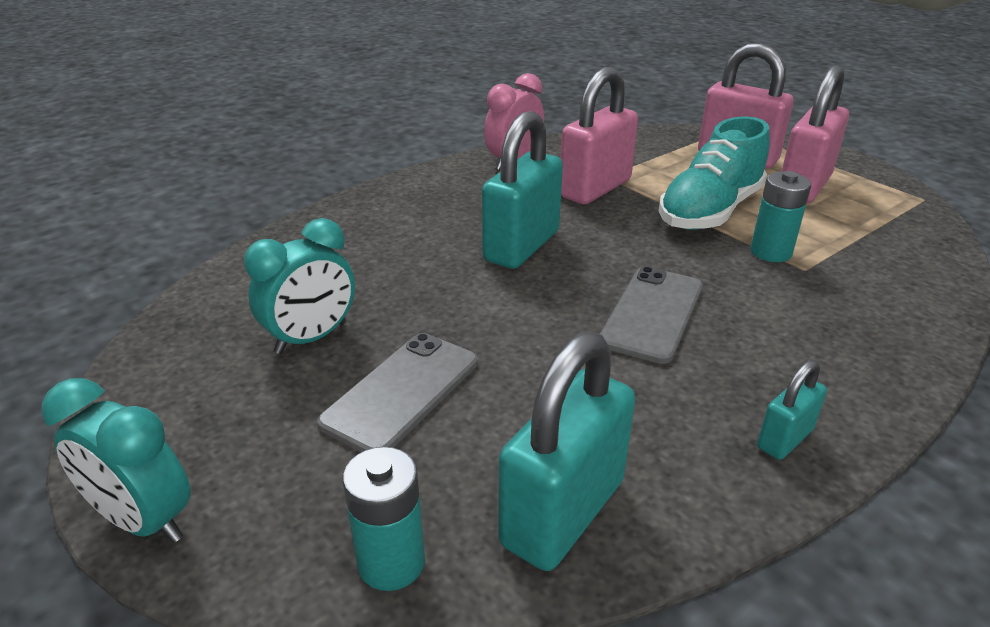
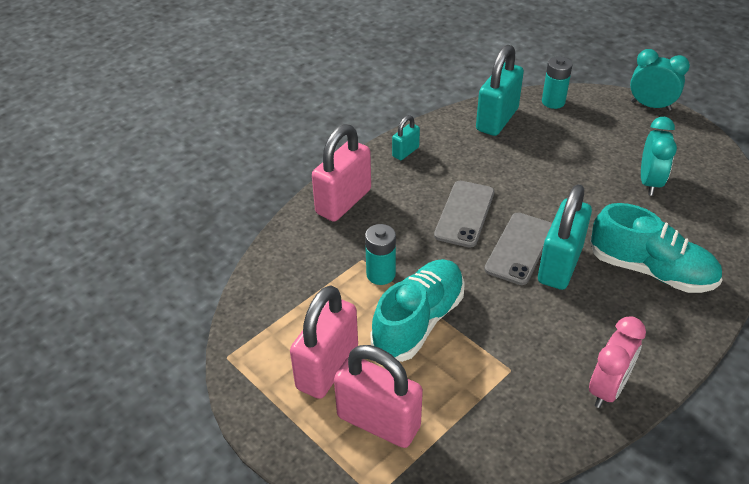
camera: 175 degrees right, 10 degrees up
turquoise clock [244,218,355,354] -> turquoise clock turned 150 degrees clockwise [641,117,677,196]
grey phone [317,333,478,452] -> grey phone moved to [484,213,552,285]
pink padlock [561,67,638,205] -> pink padlock moved to [312,124,371,222]
none -> turquoise shoe [590,203,722,293]

